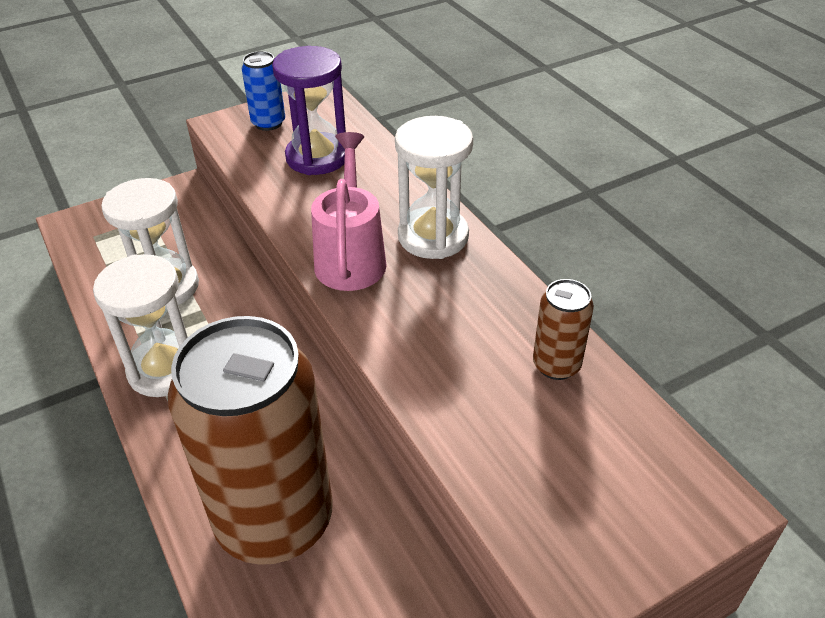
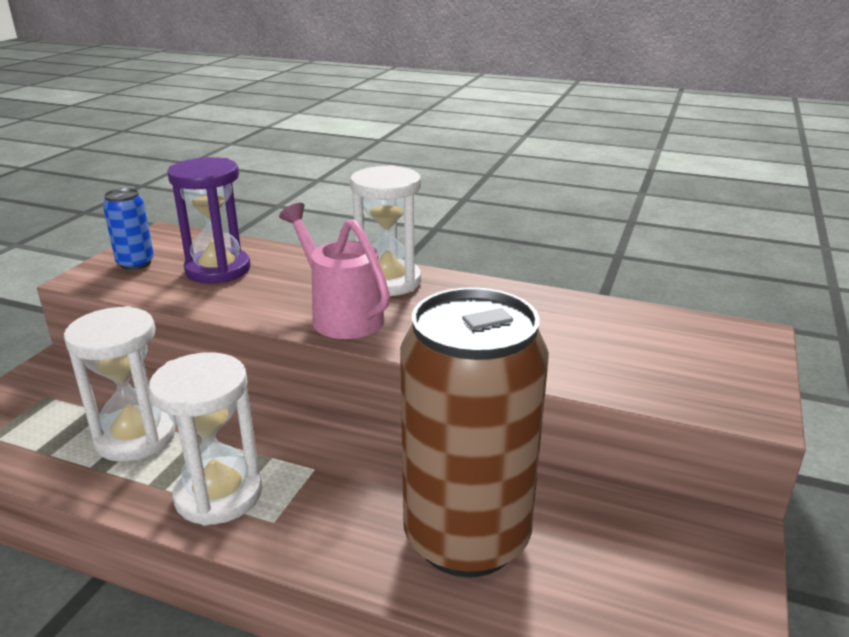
camera: 40 degrees left, 15 degrees down
brown can [533,279,594,380] -> none

